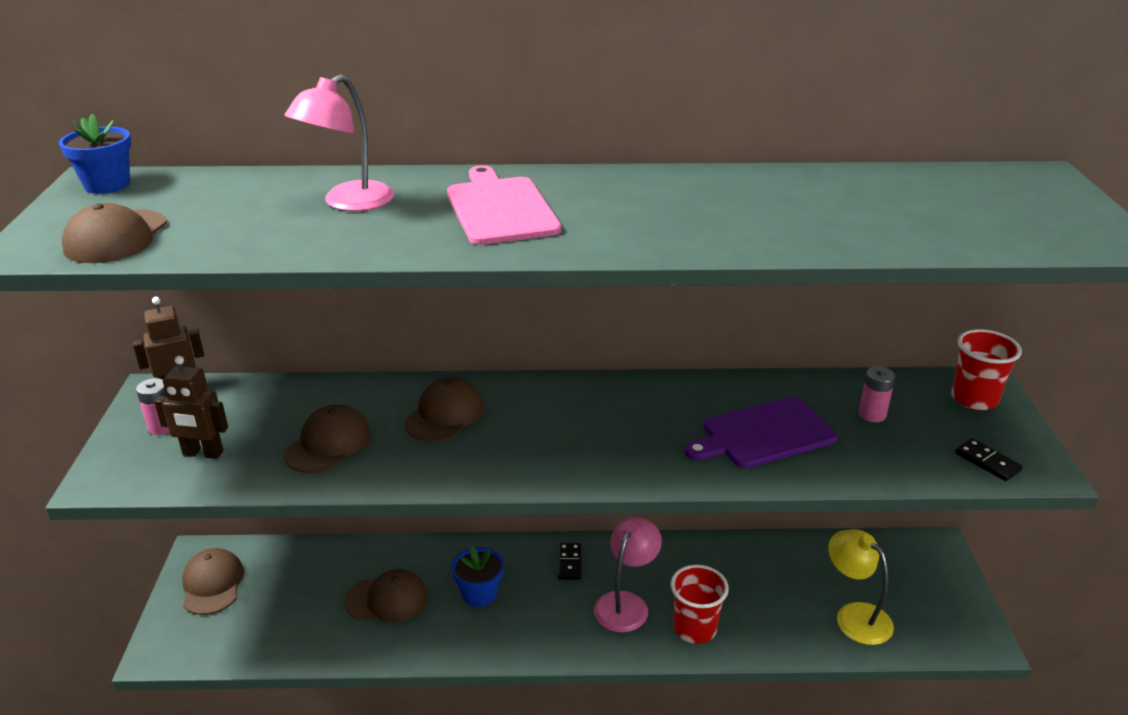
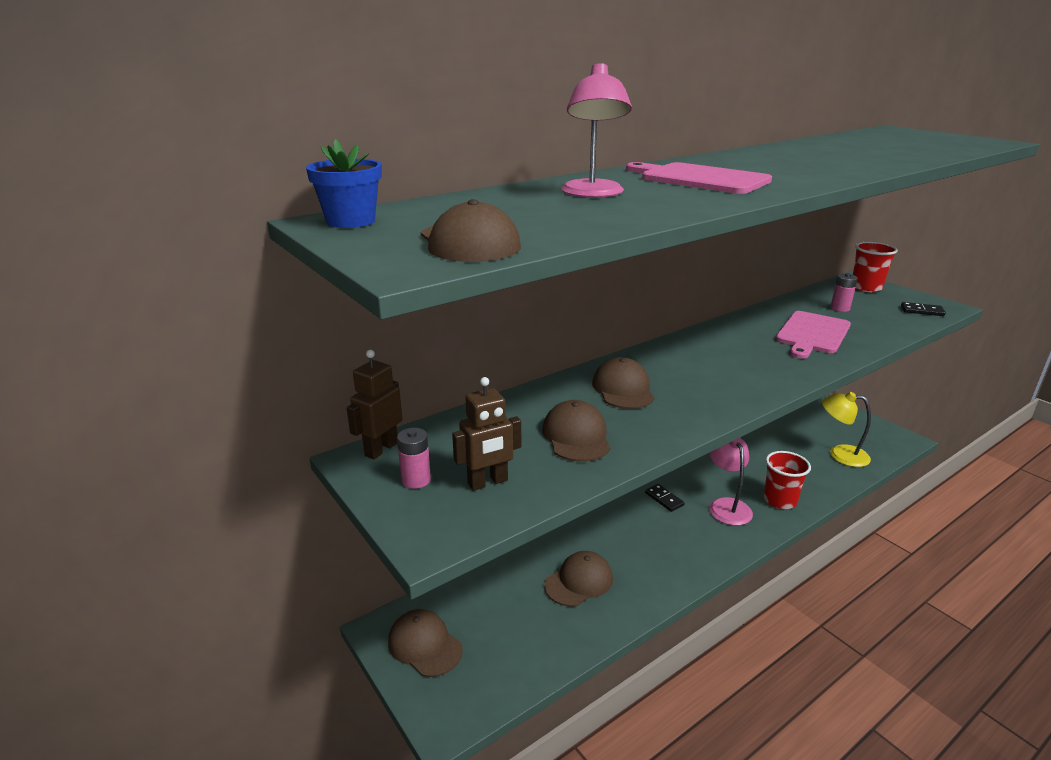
camera: 35 degrees left, 5 degrees down
blue flower pot [451,546,504,607] -> none
purple cutting board [684,397,838,468] -> pink cutting board [776,311,851,359]

